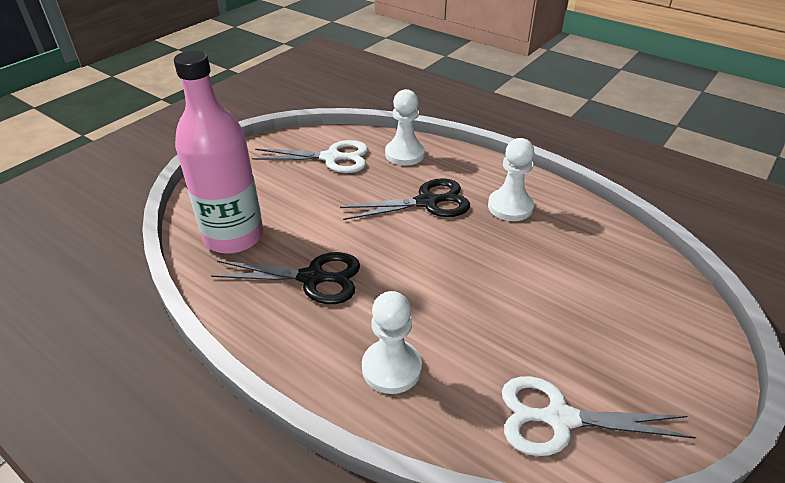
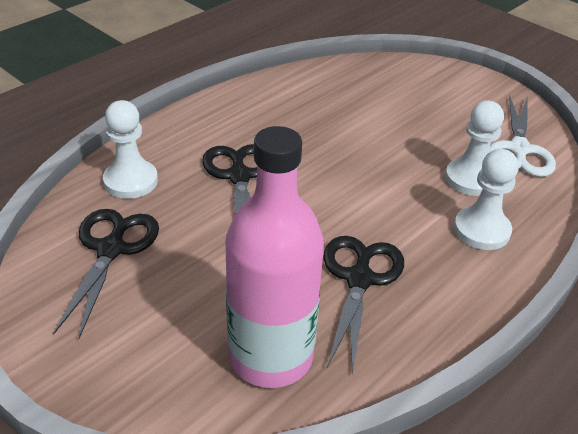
camera: 85 degrees left, 0 degrees up
white scissors [252,140,368,173] -> black scissors [53,209,159,339]
white pawn [488,138,535,221] -> white pawn moved to [445,101,504,196]

